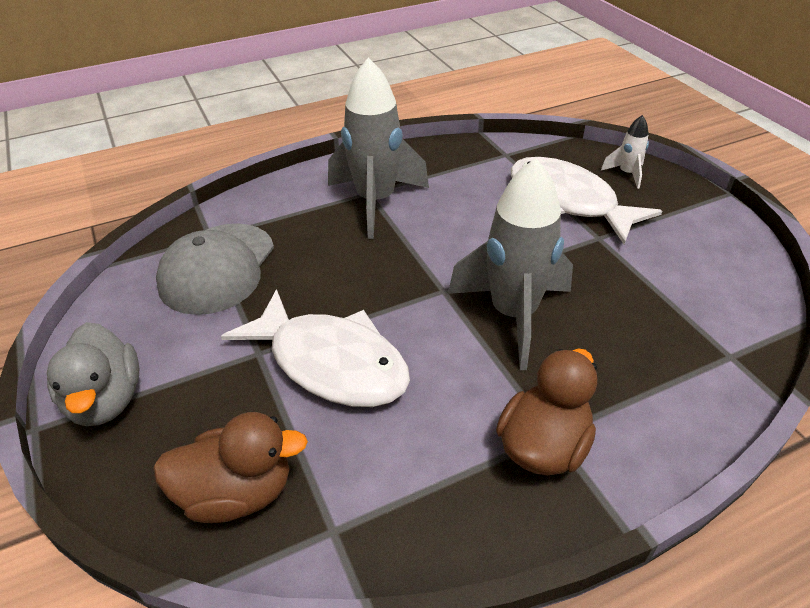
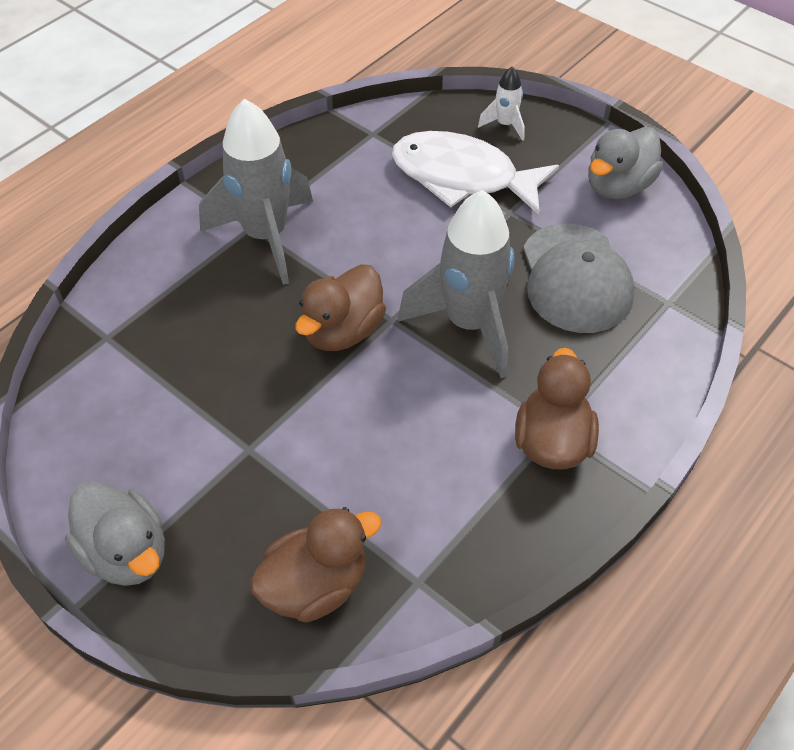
camera: 25 degrees left, 10 degrees up
grey cap [156,223,274,315] -> grey cap moved to [523,224,635,333]
white fish [221,289,410,407] -> none
none -> brown duck [295,264,386,351]
none -> grey duck [588,127,663,199]

